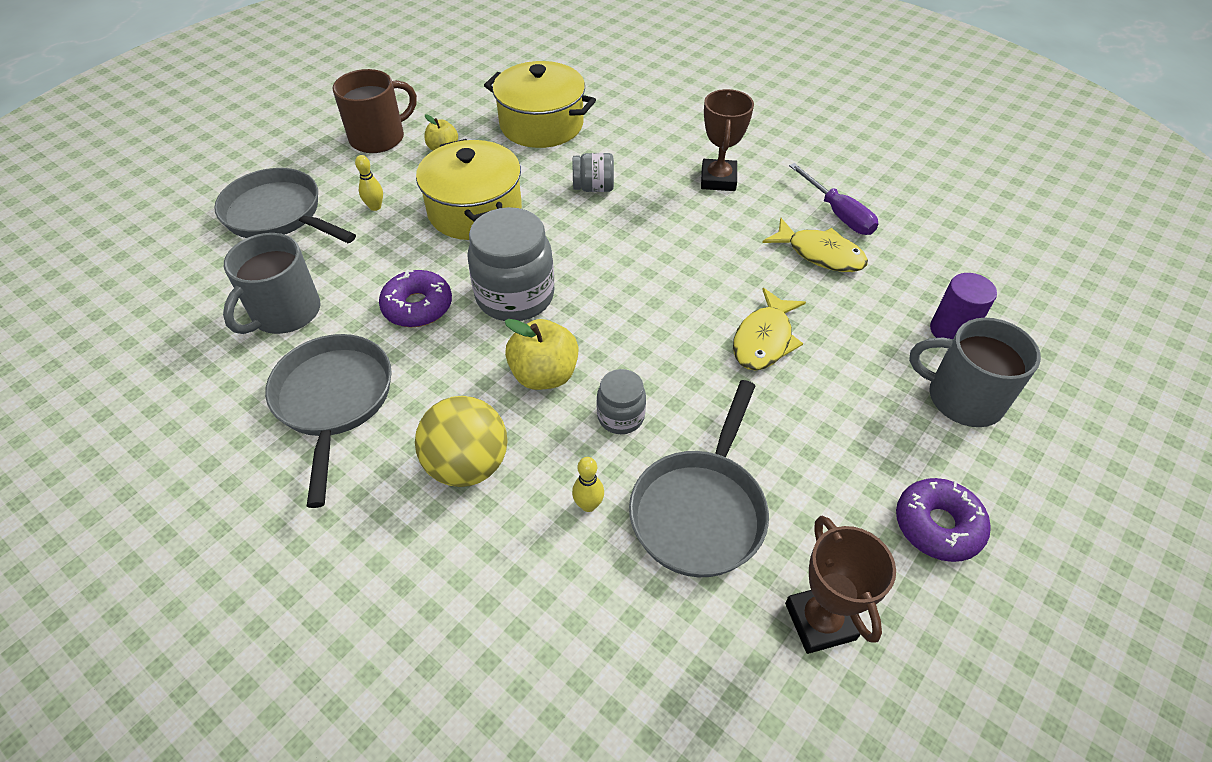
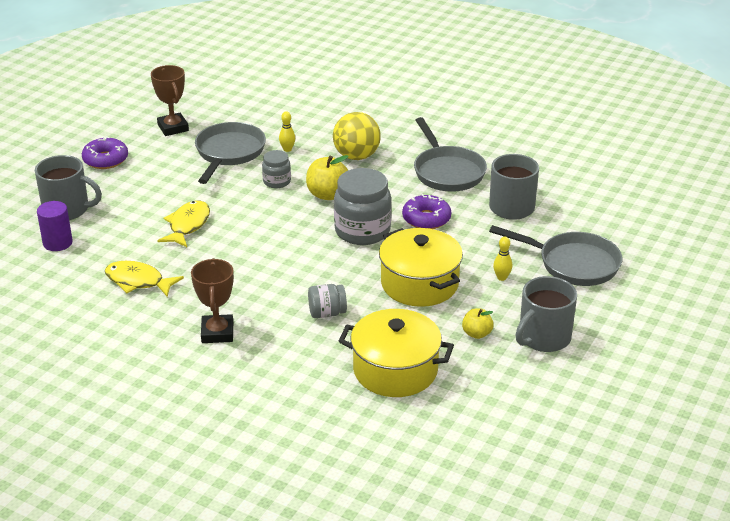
camera: 170 degrees right, 15 degrees down
brown mug [333,69,417,153] -> grey mug [516,276,577,352]
purple screwdriver [789,163,878,235] -> none

